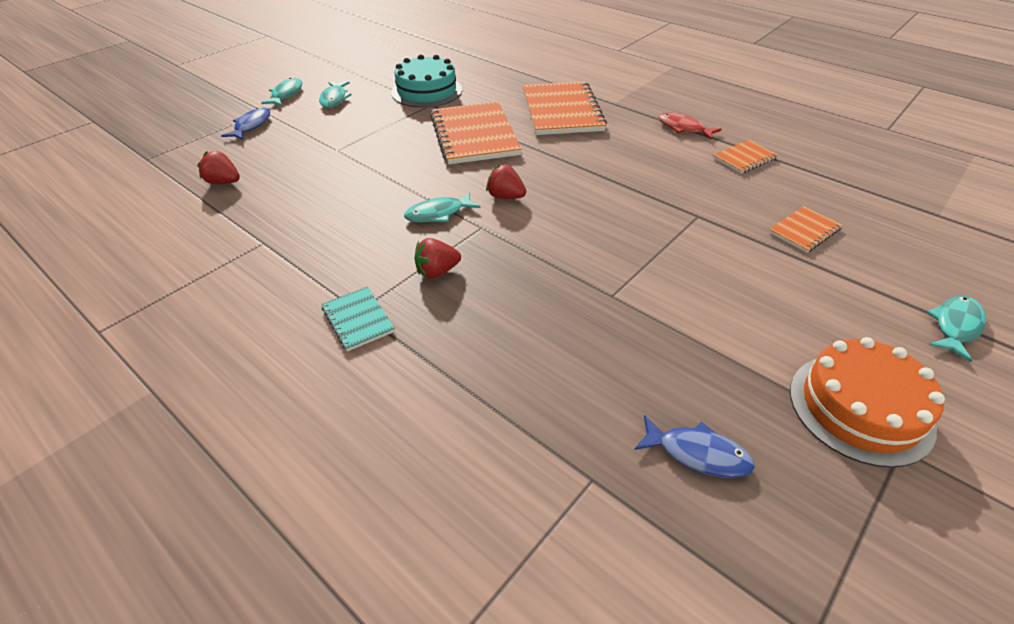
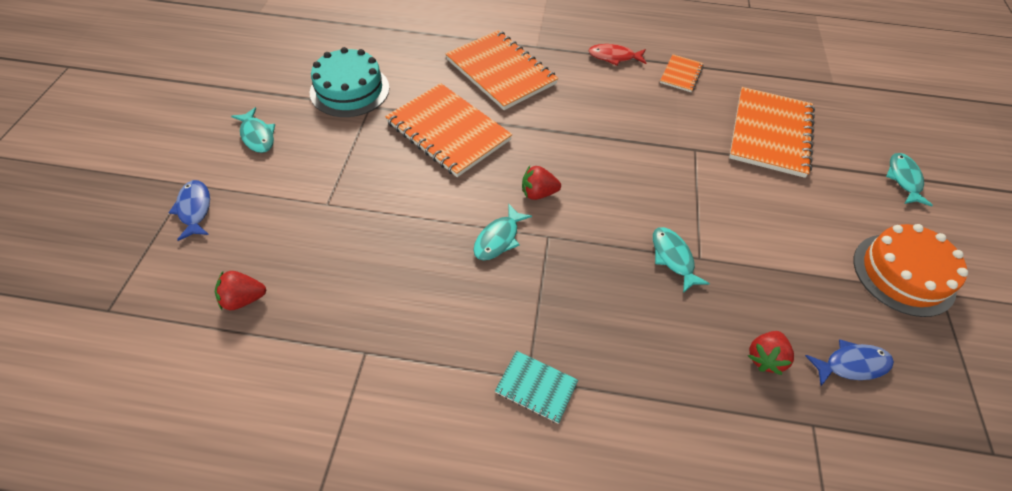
camera: 35 degrees left, 10 degrees up
turquoise fish [261,78,302,106] -> turquoise fish moved to [653,227,710,293]
red strawberry [414,238,461,279] -> red strawberry moved to [748,331,794,375]
orange notebook [769,206,842,253] -> orange notebook [729,87,815,178], size x2.06

